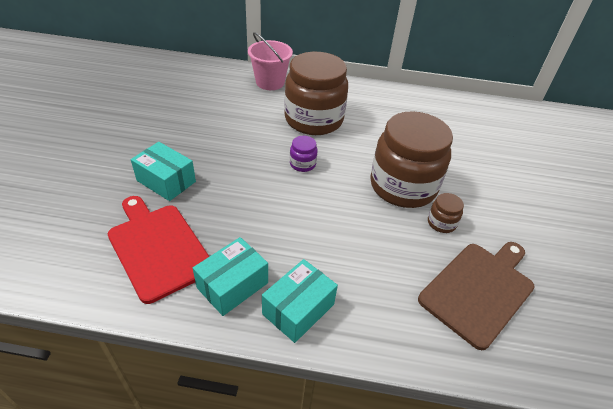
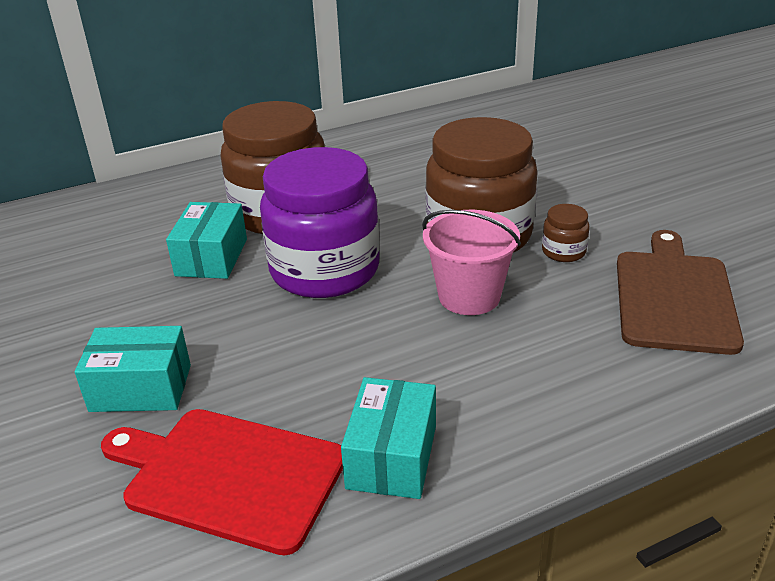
camera: 30 degrees left, 10 degrees down
pink bucket [248,32,293,90] -> pink bucket moved to [422,210,521,315]
turquoise box [262,259,338,343] -> turquoise box moved to [166,202,247,279]
purple jar [290,136,318,172] -> purple jar [260,147,380,298], size x2.48

